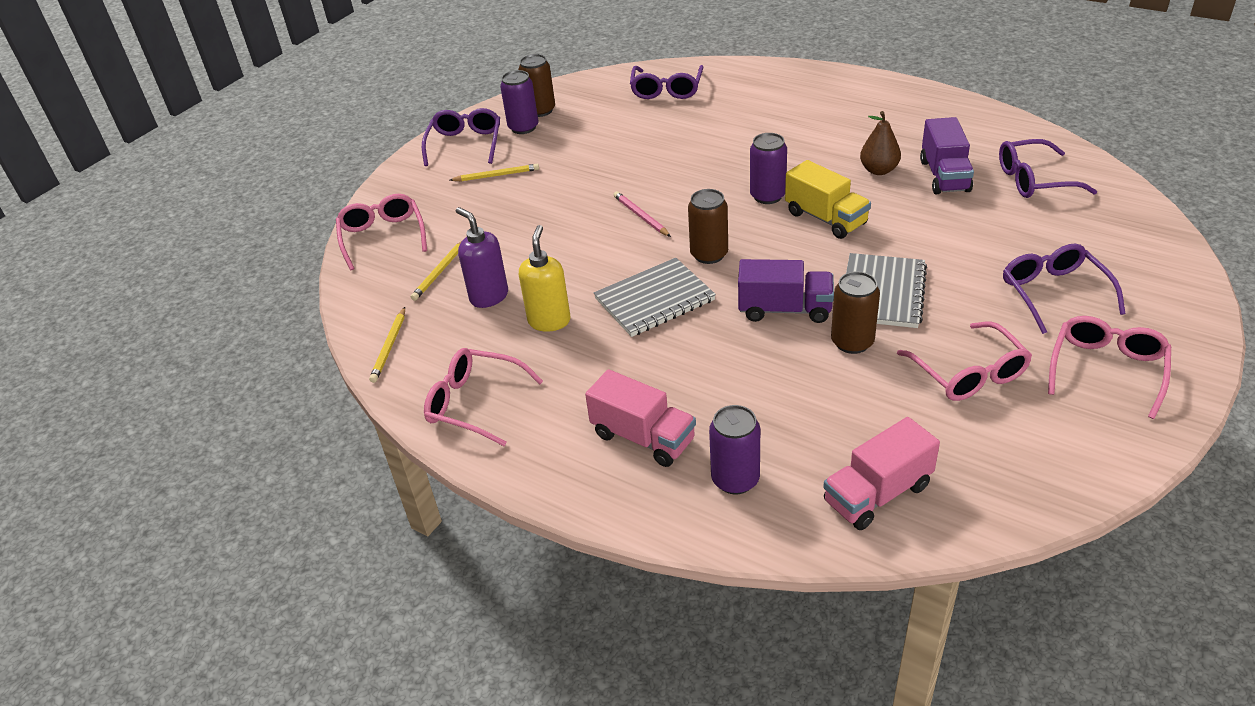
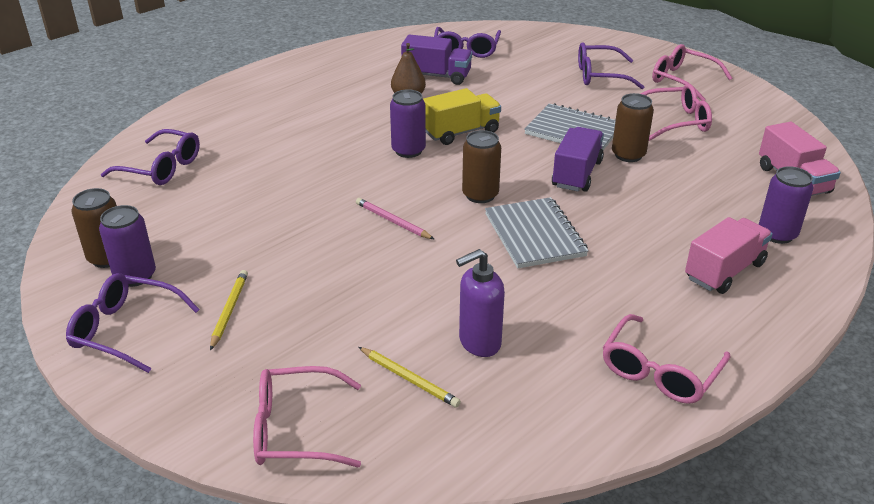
camera: 80 degrees left, 5 degrees down
yellow pencil [369,307,405,383] -> none
yellow soap dispenser [519,225,570,332] -> none
pink pencil [613,191,671,237] -> pink pencil turned 60 degrees clockwise [356,198,434,239]

